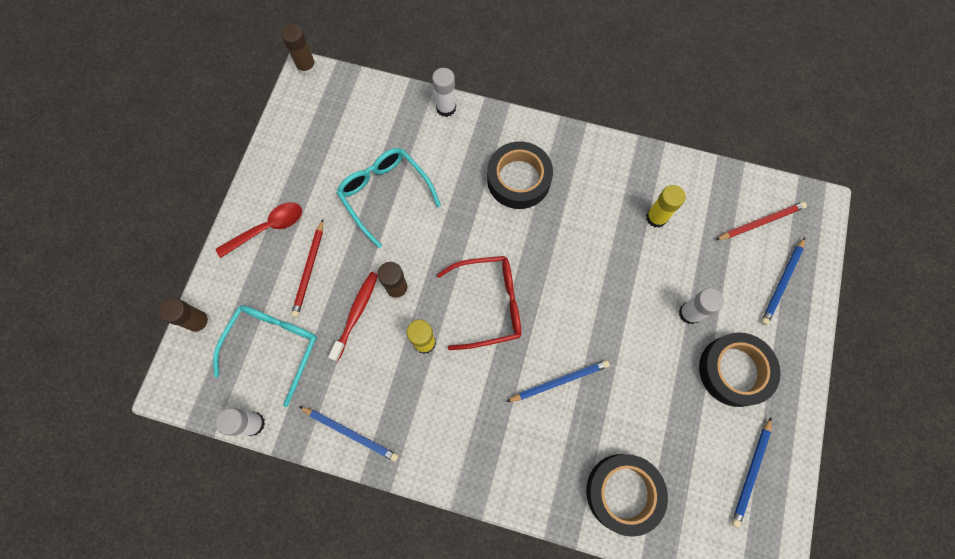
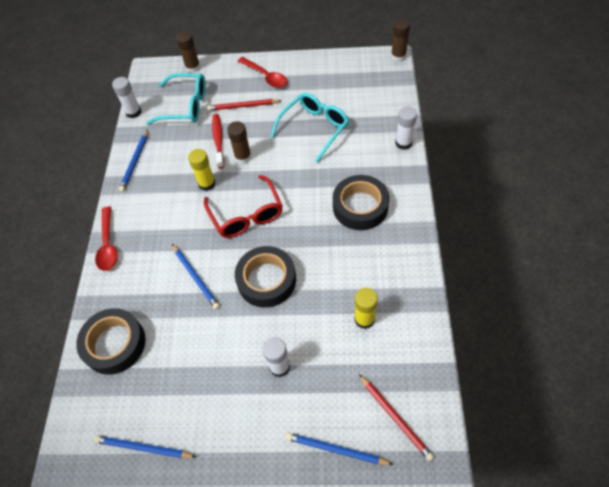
camera: 80 degrees right, 15 degrees down
red toothbrush [328,272,378,361] -> red toothbrush turned 105 degrees counterclockwise [212,114,224,168]
black tape [699,333,781,407] -> black tape moved to [235,246,296,308]
none -> red spoon [95,207,118,271]

